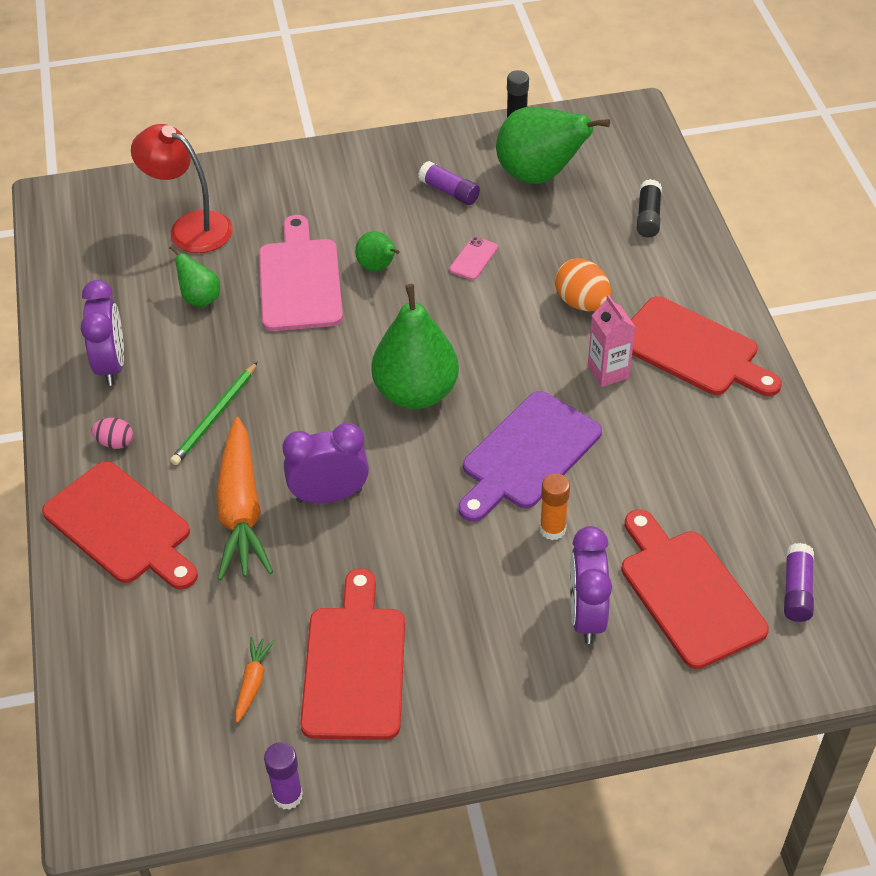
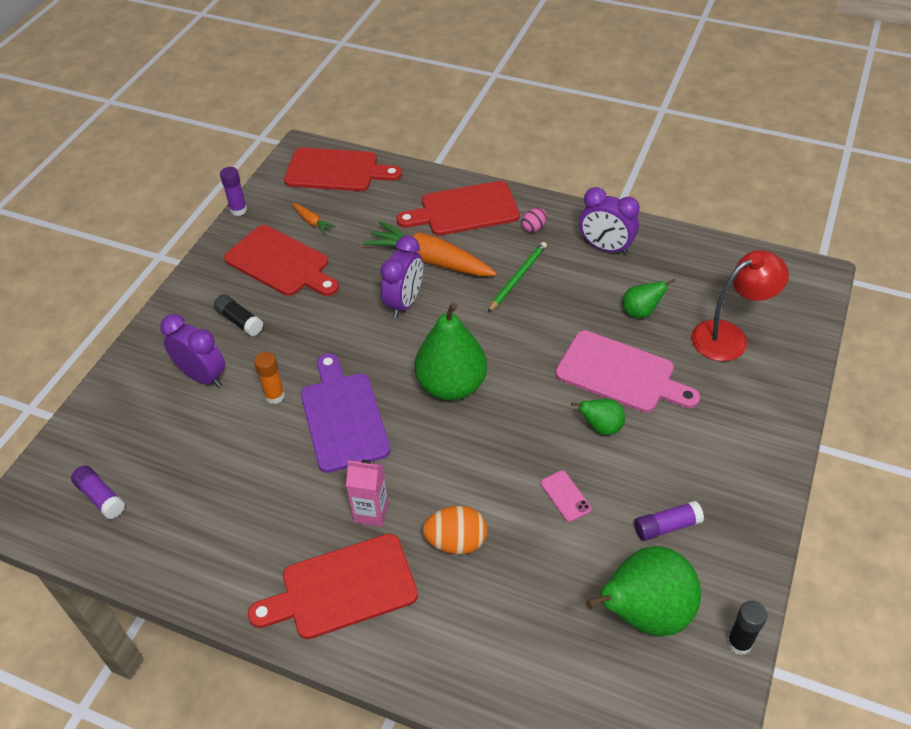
camera: 125 degrees right, 0 degrees up
green pencil [170,362,257,465] -> green pencil turned 60 degrees clockwise [488,242,547,312]
red cutting board [621,509,769,669] -> red cutting board moved to [284,148,402,191]
black glue stick [637,179,662,237] -> black glue stick moved to [214,294,263,336]

